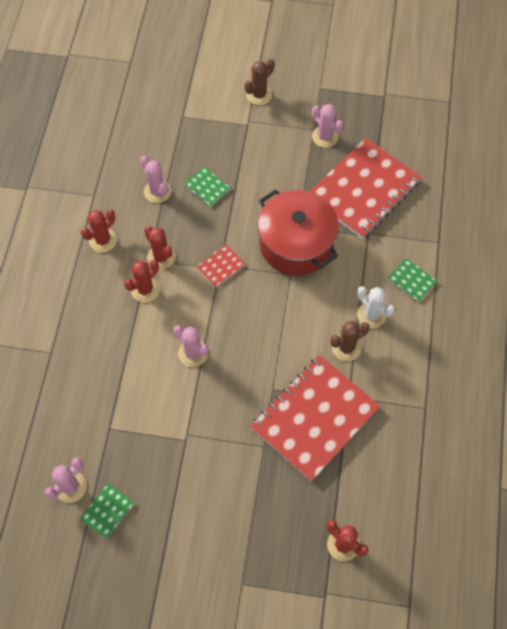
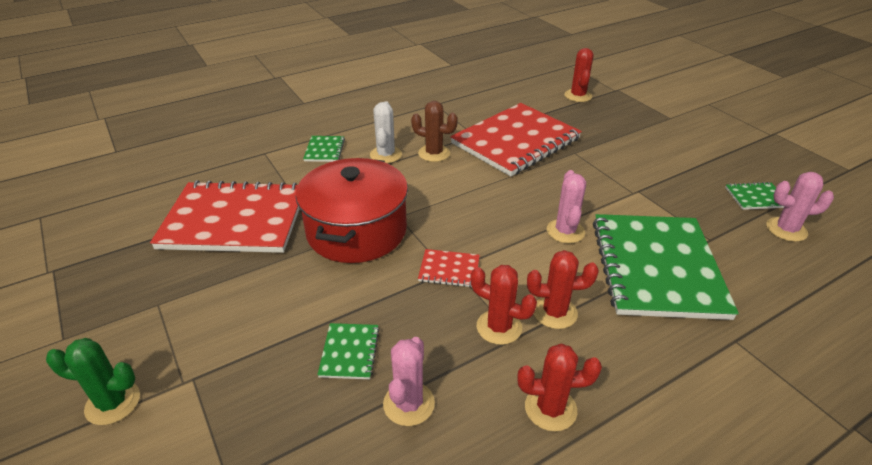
camera: 130 degrees left, 25 degrees down
red cactus [144,226,176,270] -> red cactus turned 75 degrees counterclockwise [470,265,537,345]
brown cactus [244,59,275,105] -> green cactus [46,338,140,425]
red notebook [250,355,380,482] -> red notebook turned 45 degrees counterclockwise [450,103,582,176]
pink cactus [312,104,344,148] -> none
none -> green notebook [593,214,739,320]

